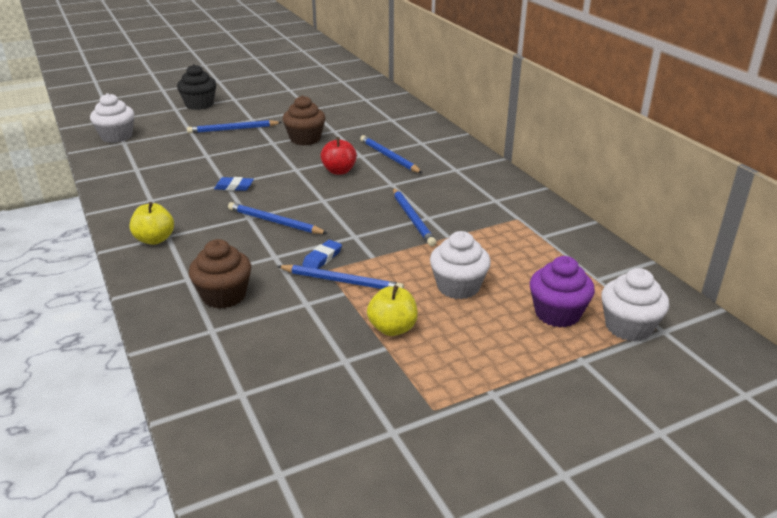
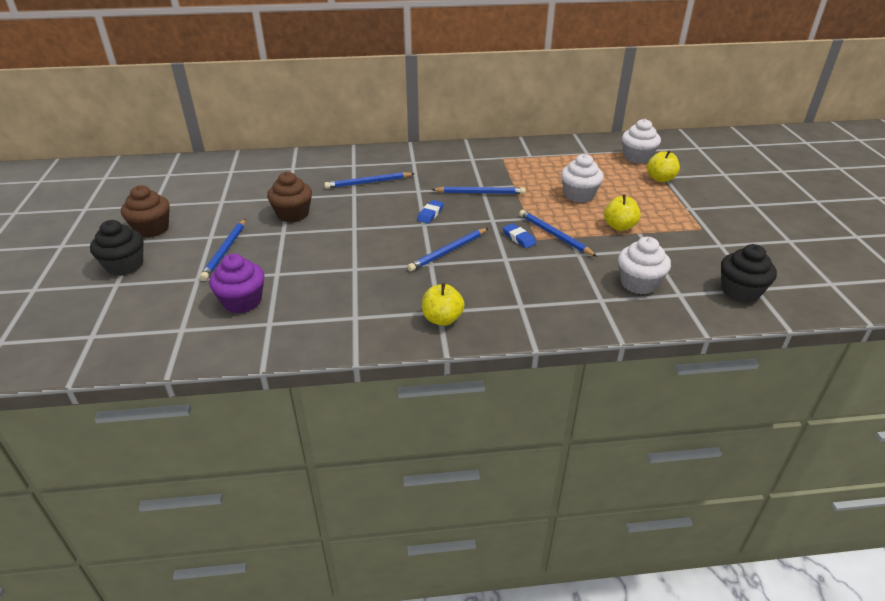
camera: 70 degrees left, 5 degrees up
white cupcake [90,93,134,143] -> white cupcake moved to [618,237,671,294]
brown cupcake [189,239,251,309] -> brown cupcake moved to [121,185,170,238]
blue eraser [214,177,254,191] -> blue eraser moved to [417,200,444,223]
blue pencil [277,265,404,289] -> blue pencil turned 75 degrees counterclockwise [519,210,597,257]
red apple [321,137,357,175] -> none
purple cupcake [530,256,595,327] -> purple cupcake moved to [209,254,264,313]
none -> yellow apple [647,150,680,182]
none -> black cupcake [721,244,777,303]

